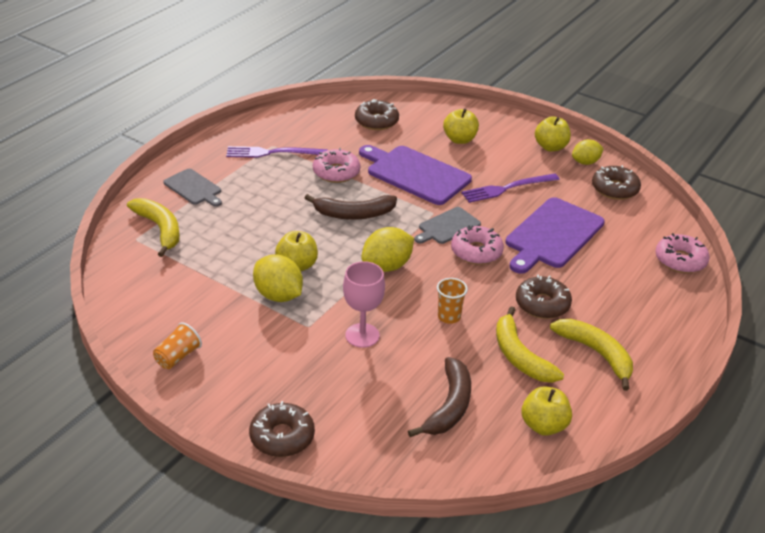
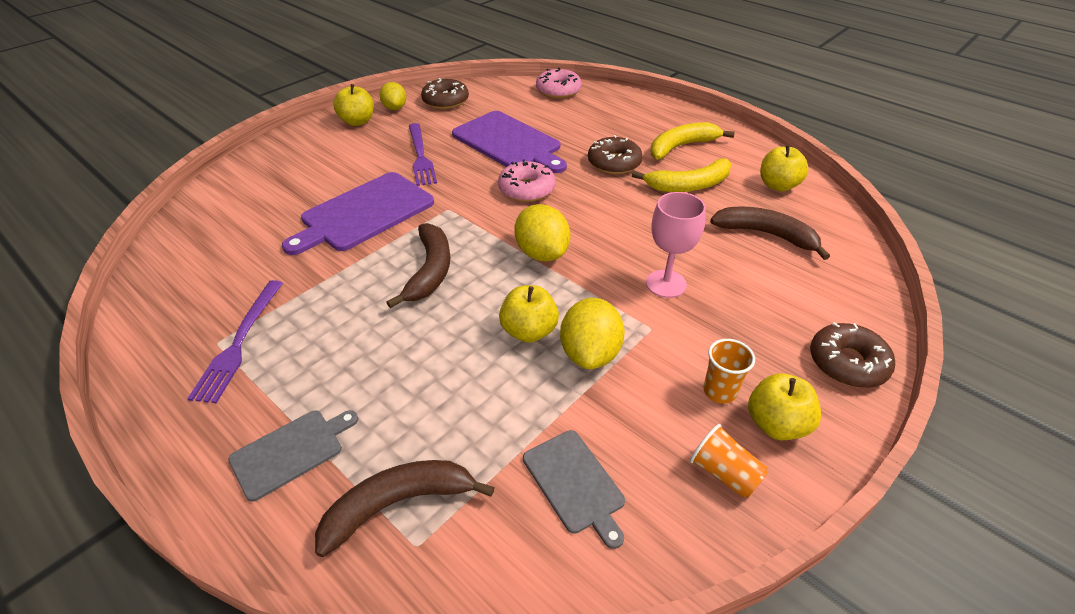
camera: 80 degrees left, 5 degrees up
yellow banana [127,198,180,257] -> brown banana [315,460,495,557]
yellow lemon [253,254,303,302] -> yellow lemon turned 45 degrees counterclockwise [560,298,625,369]
pink donut [313,148,360,183] -> none
brown donut [355,99,399,130] -> none
grey cutting board [414,207,481,244] -> grey cutting board moved to [523,430,625,549]
orange cup [437,278,468,324] -> orange cup moved to [703,339,755,404]
yellow apple [443,109,479,144] -> yellow apple moved to [748,373,821,440]

